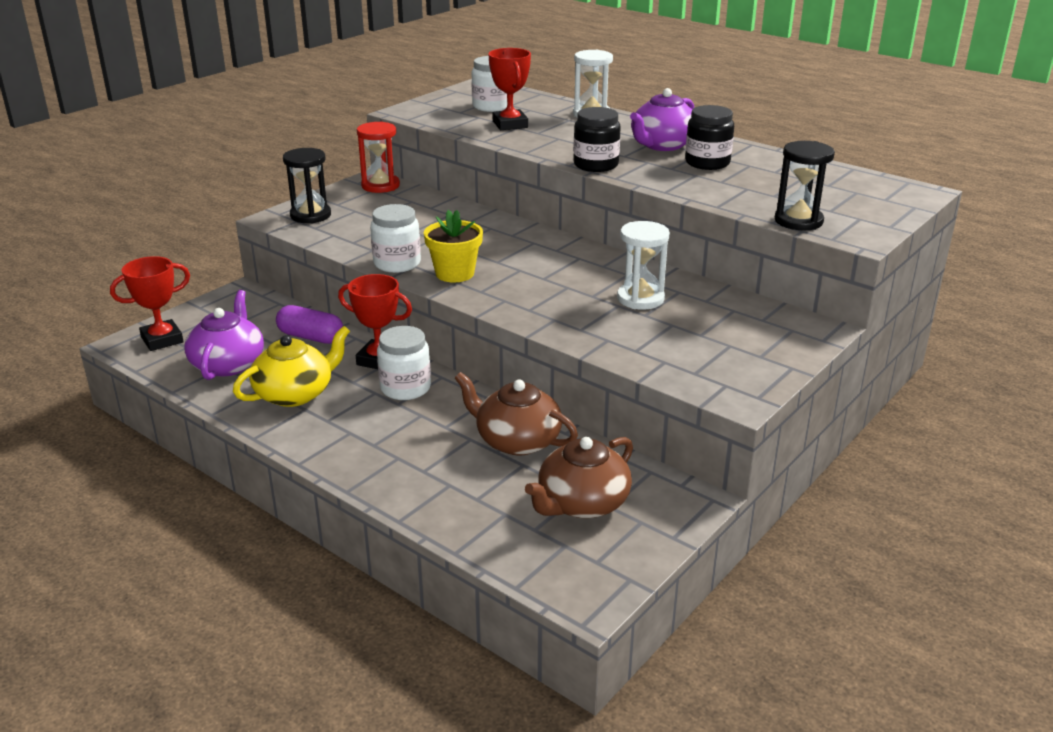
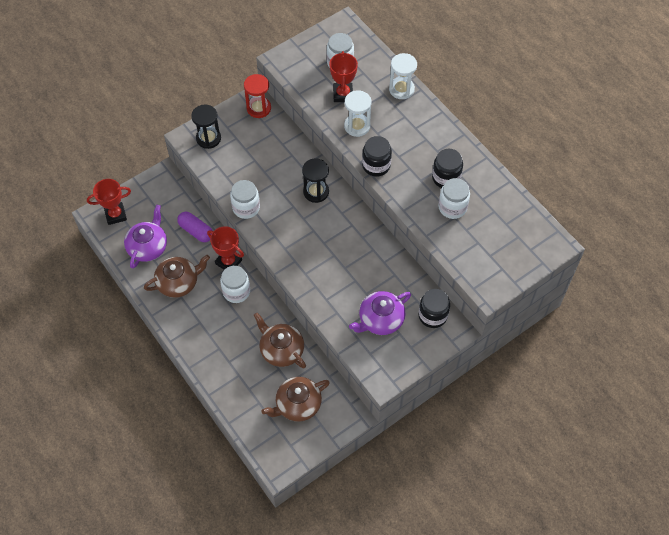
camera: 15 degrees right, 30 degrees up
yellow teapot [233,326,350,407] -> brown teapot [144,255,210,298]
yellow flower pot [424,210,483,282] -> none
white hourglass [617,221,670,310] -> white hourglass moved to [344,90,372,137]
purple teapot [630,88,694,151] -> purple teapot moved to [349,291,411,335]
black hourglass [775,141,835,230] -> black hourglass moved to [302,158,329,203]
none -> black jar [418,289,450,328]
none -> white jar [438,178,470,219]

